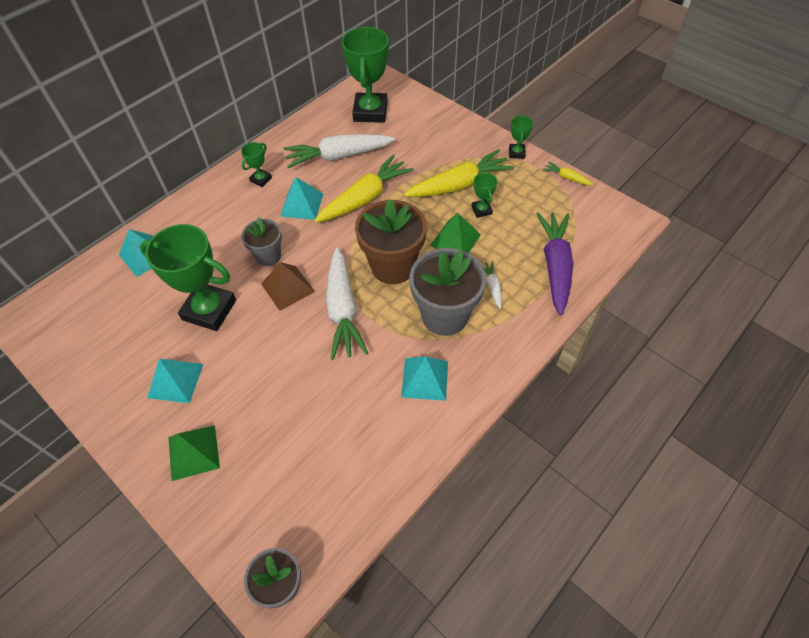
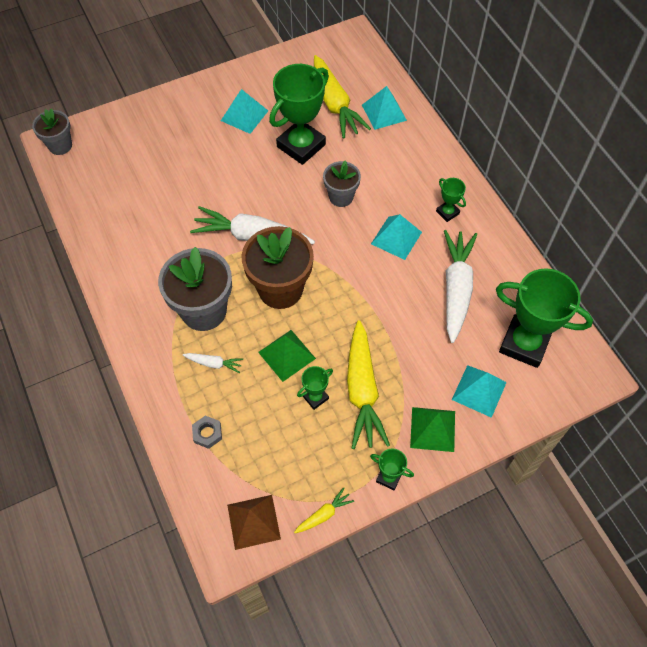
camera: 110 degrees right, 5 degrees up
green pyramid [168,425,220,481] -> green pyramid moved to [410,407,455,452]
brown pyramid [261,262,315,311] -> brown pyramid moved to [227,495,281,550]
yellow carrot [314,154,414,222] -> yellow carrot moved to [314,55,371,139]
turquoise pyramid [401,356,448,401] -> turquoise pyramid moved to [452,365,507,418]
green trophy [472,172,497,218] -> green trophy turned 45 degrees counterclockwise [297,366,333,410]
purple carrot [536,212,573,316] -> grey nut [192,416,222,449]

